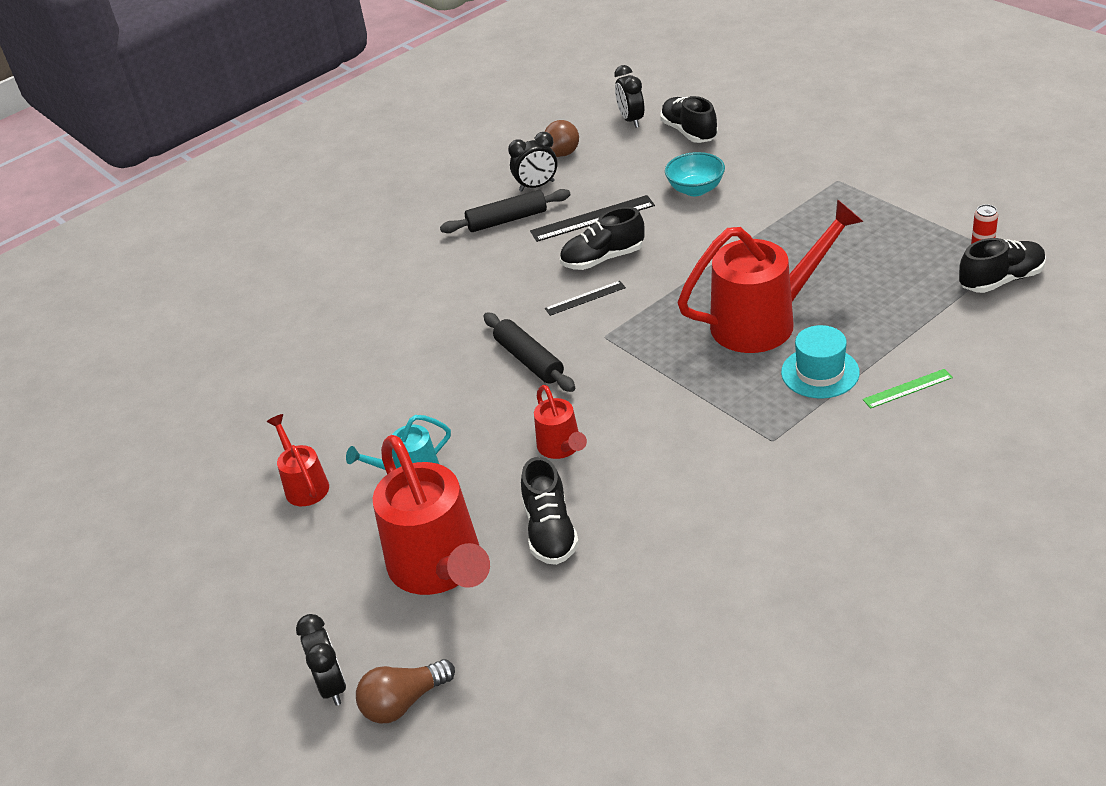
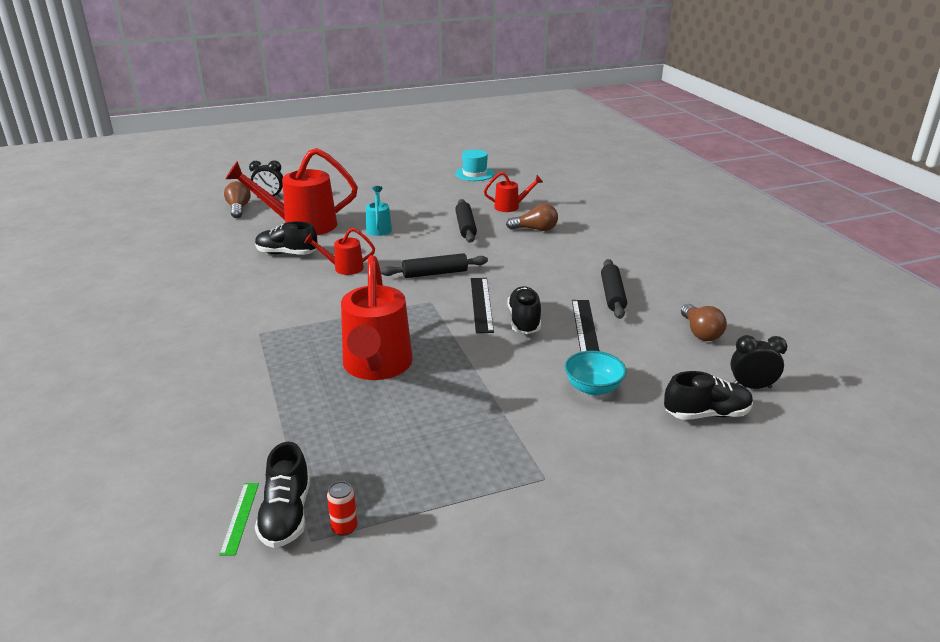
camera: 105 degrees right, 10 degrees down
red watering can [267,414,329,506] -> red watering can moved to [484,172,543,212]
black clock [508,132,557,192] -> none
black ruler [545,281,626,316] -> black ruler [471,278,494,333], size x1.63
turquoise hat [781,325,860,398] -> turquoise hat moved to [455,149,494,181]
green ruler [863,369,953,409] -> green ruler moved to [219,483,259,556]
none -> black rolling pin [455,199,477,243]
none -> brown light bulb [506,203,558,231]

